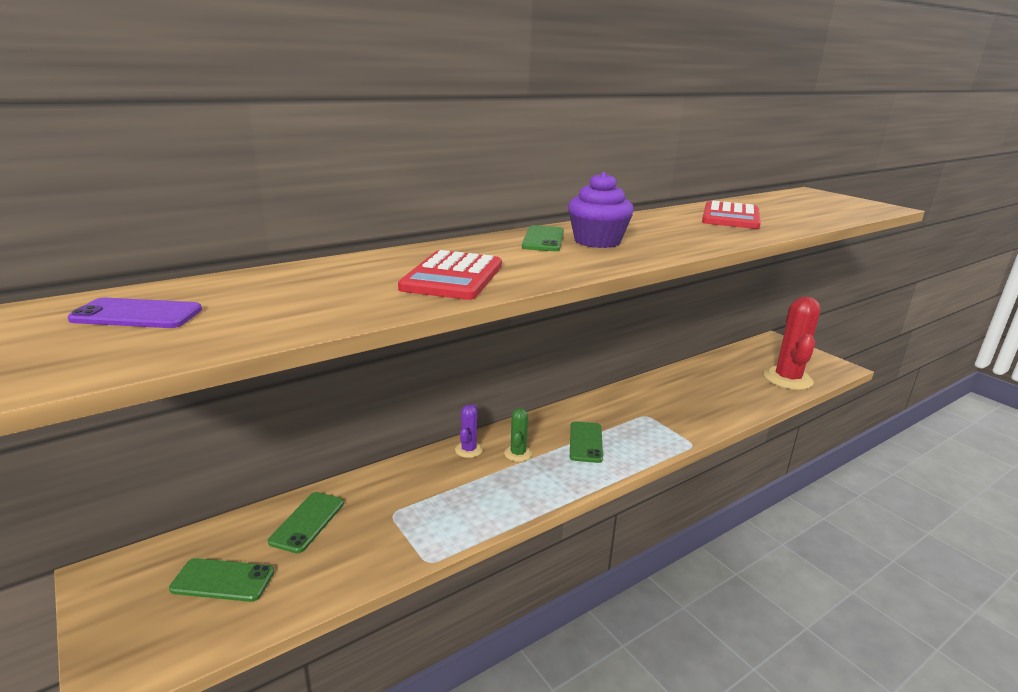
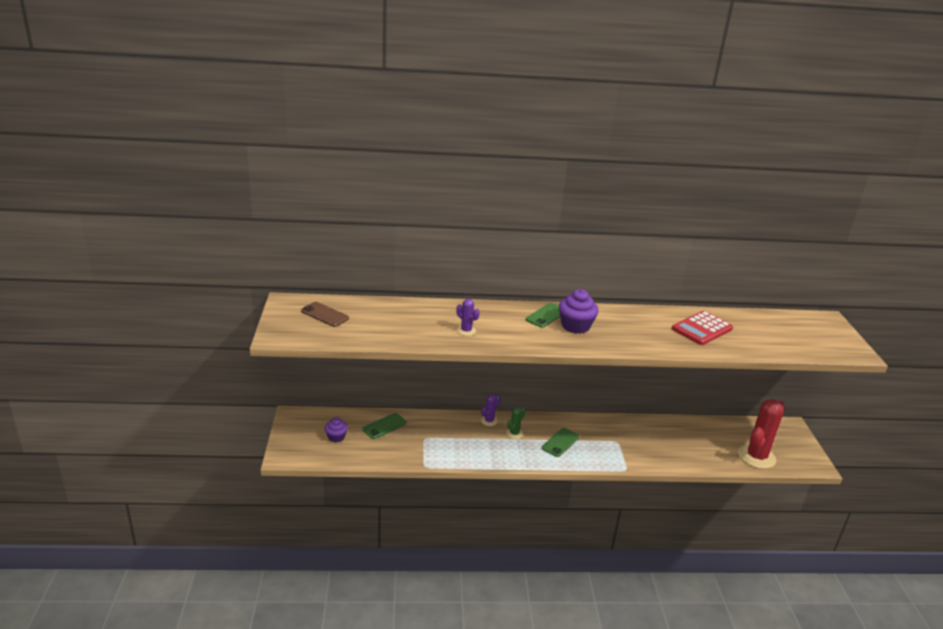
camera: 30 degrees right, 5 degrees up
purple phone [68,298,202,328] -> brown phone [301,302,349,327]
green phone [169,558,274,602] -> purple cupcake [325,417,348,443]
red calculator [398,250,502,300] -> purple cactus [456,299,480,336]

